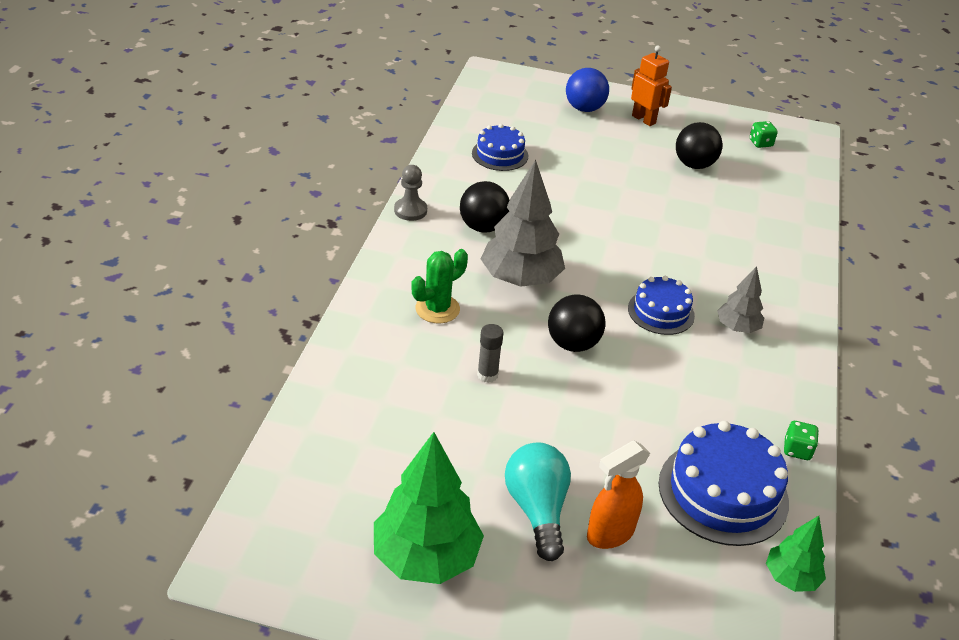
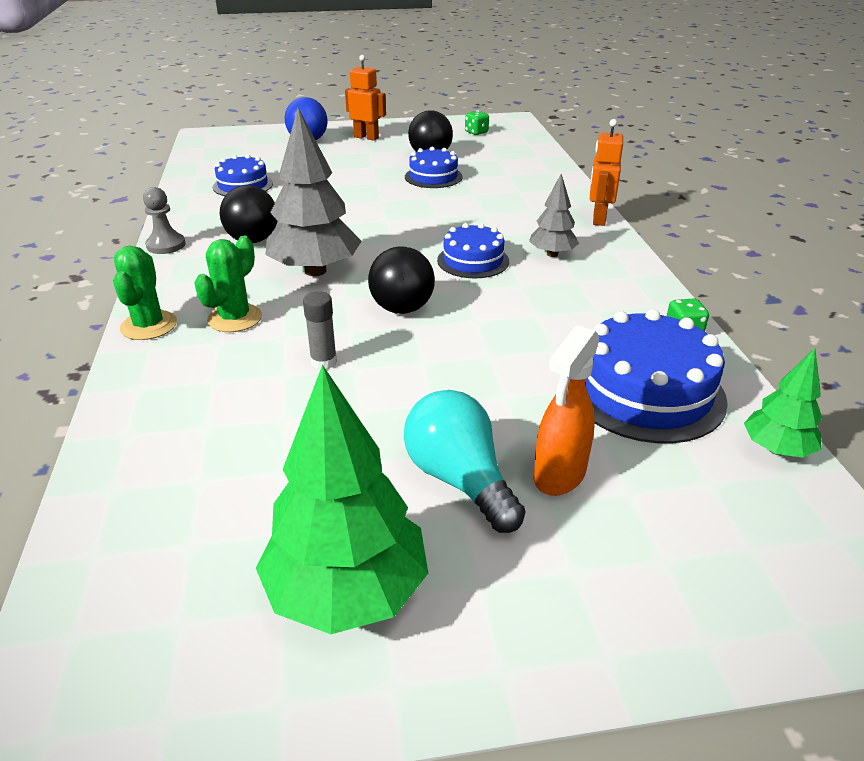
camera: 20 degrees left, 5 degrees down
none -> green cactus [113,246,177,340]
none -> blue cake [405,147,462,188]
none -> orange robot [590,119,623,226]

